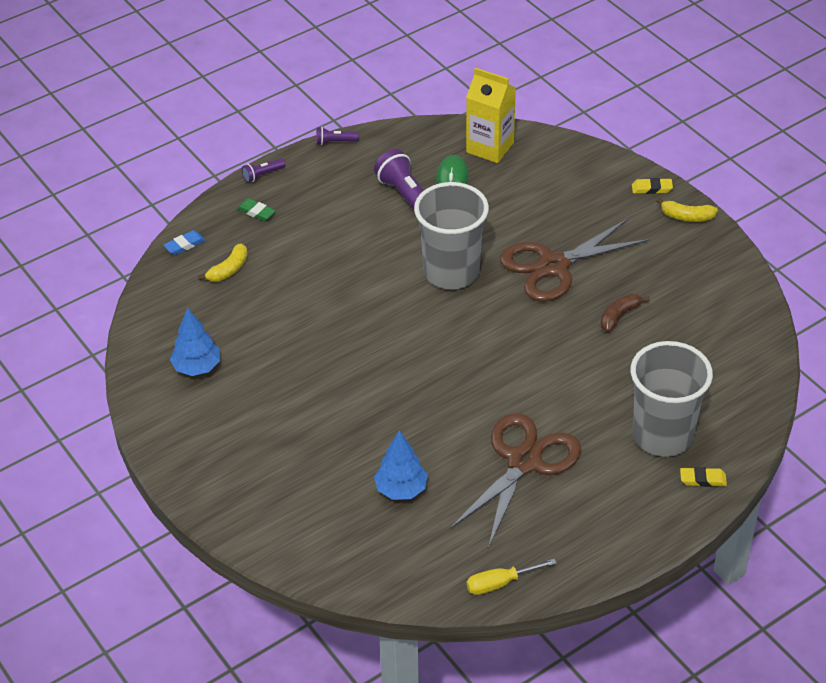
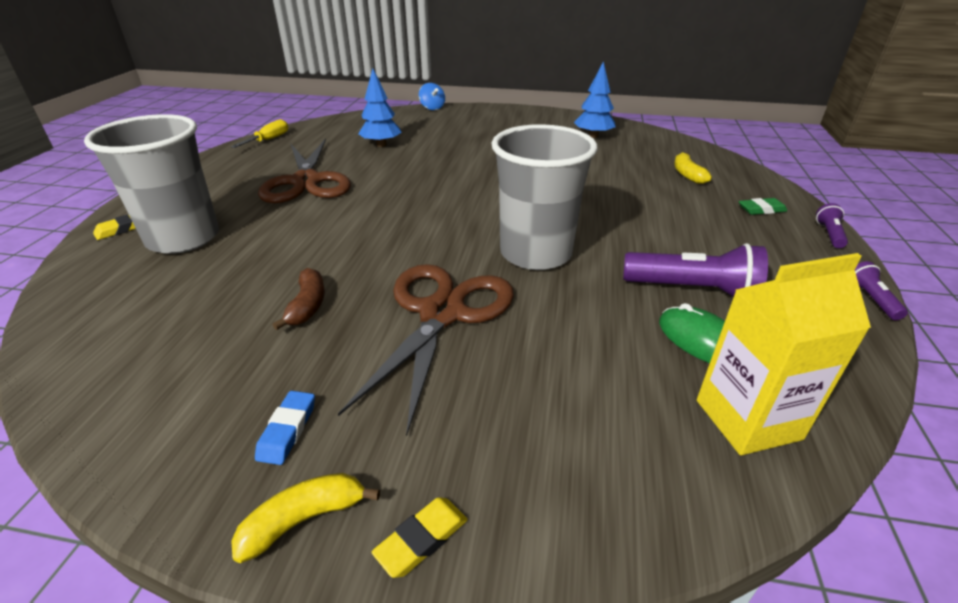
camera: 135 degrees right, 10 degrees down
blue eraser [163,230,205,255] -> blue eraser moved to [255,391,315,465]
purple flashlight [316,127,359,145] -> purple flashlight turned 45 degrees counterclockwise [855,261,908,320]
none -> blue spinning top [419,83,445,110]

